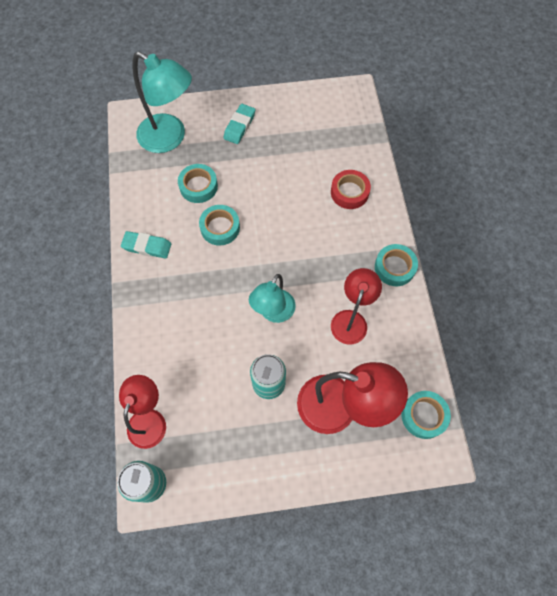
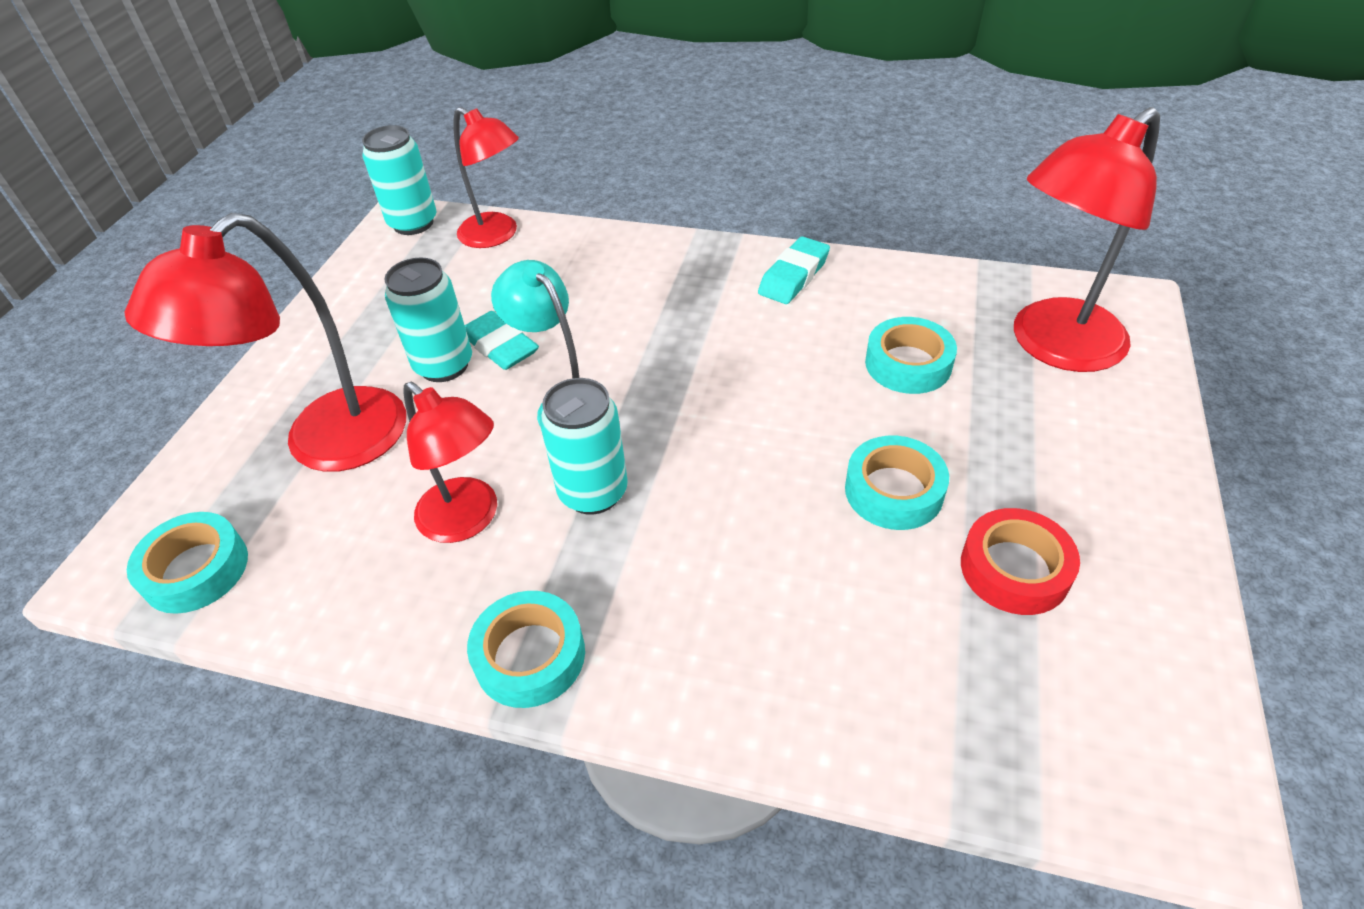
camera: 115 degrees right, 20 degrees down
turquoise lamp [132,52,192,153] -> red lamp [1014,107,1160,372]
turquoise tape [199,205,240,246] -> turquoise tape moved to [845,436,949,530]
turquoise eraser [223,104,256,144] -> turquoise eraser moved to [465,311,539,370]
red tape [331,170,371,209] -> red tape moved to [961,508,1080,615]
none -> turquoise can [540,378,628,515]

